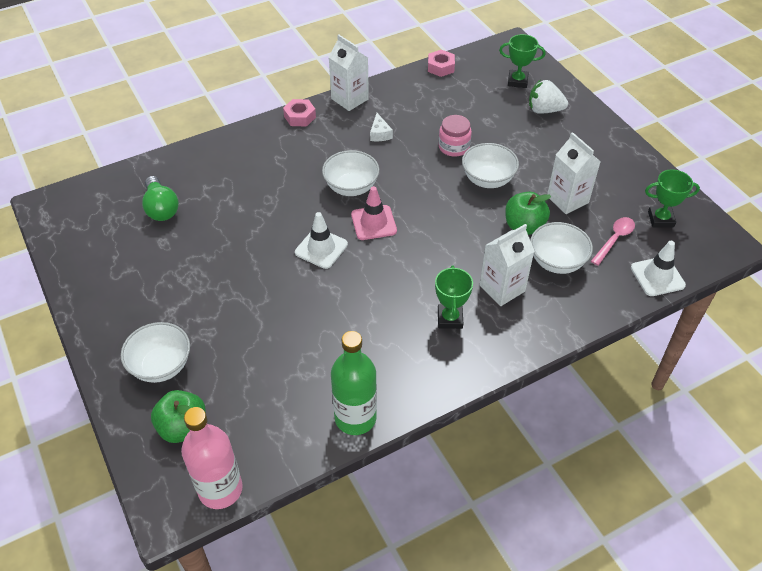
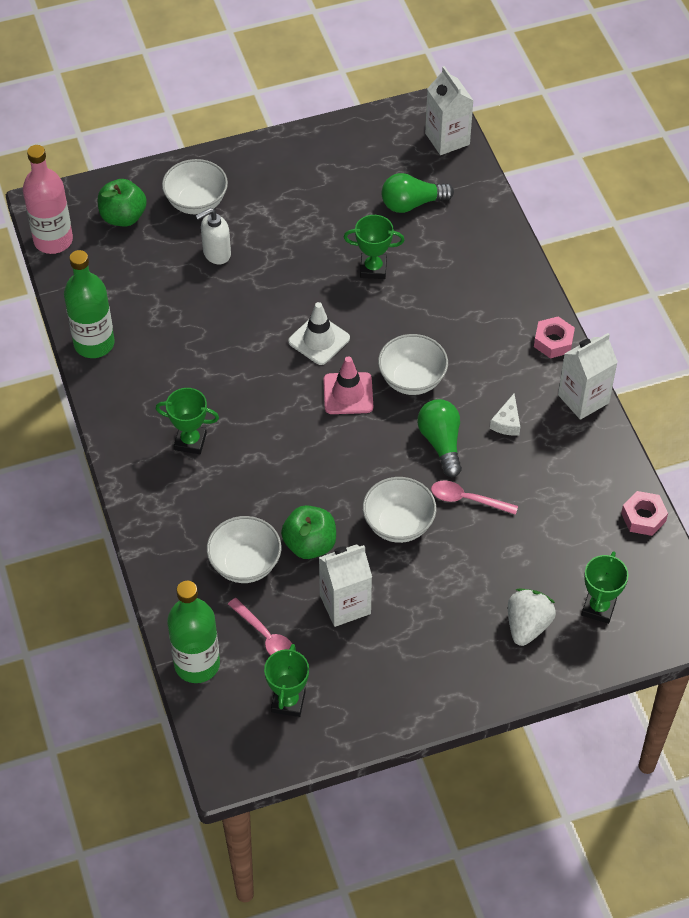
camera: 100 degrees right, 5 degrees up
white cheese [370,113,393,141] -> white cheese turned 75 degrees counterclockwise [490,394,520,436]
pink jar [438,115,472,157] -> pink spoon [431,480,518,515]
white carton [480,224,535,306] -> white carton moved to [425,66,474,155]
white traffic cone [631,241,686,296] -> green bottle [167,581,220,683]
none -> white soap dispenser [196,208,231,265]
none -> green trophy [344,215,405,279]
none -> green light bulb [417,399,462,477]

